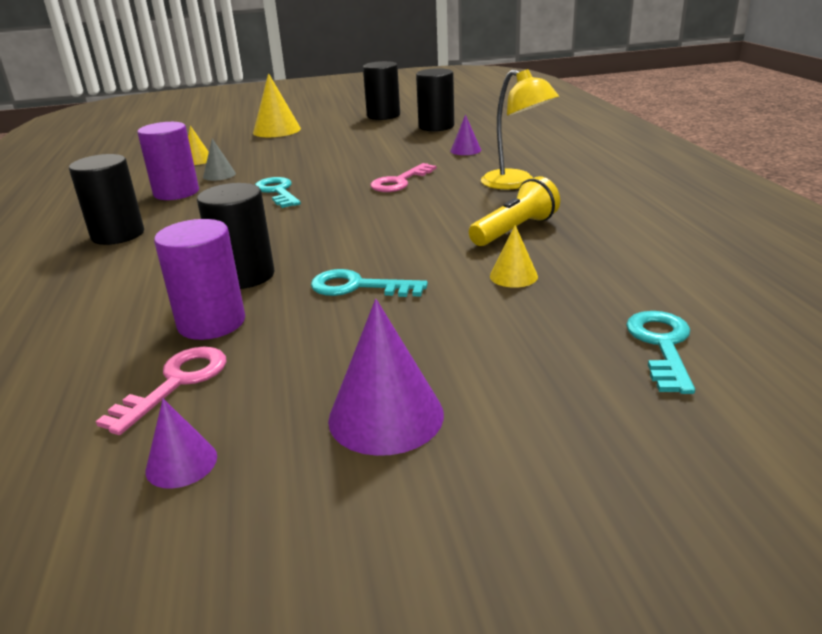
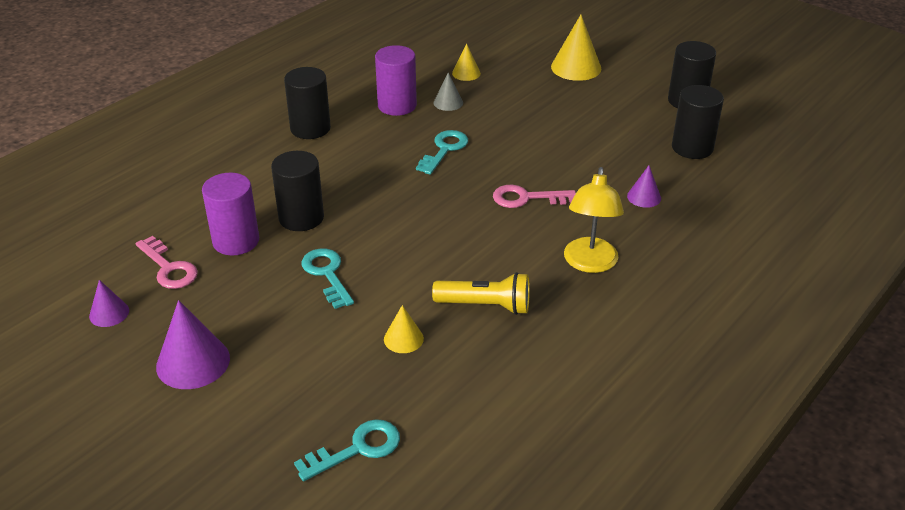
camera: 50 degrees right, 10 degrees up
pink key [96,347,227,435] -> pink key turned 60 degrees clockwise [136,236,198,289]

